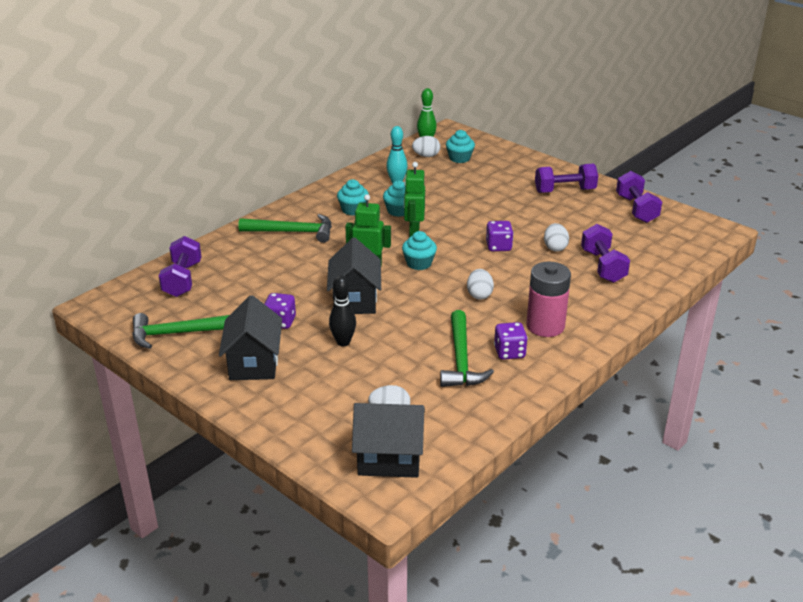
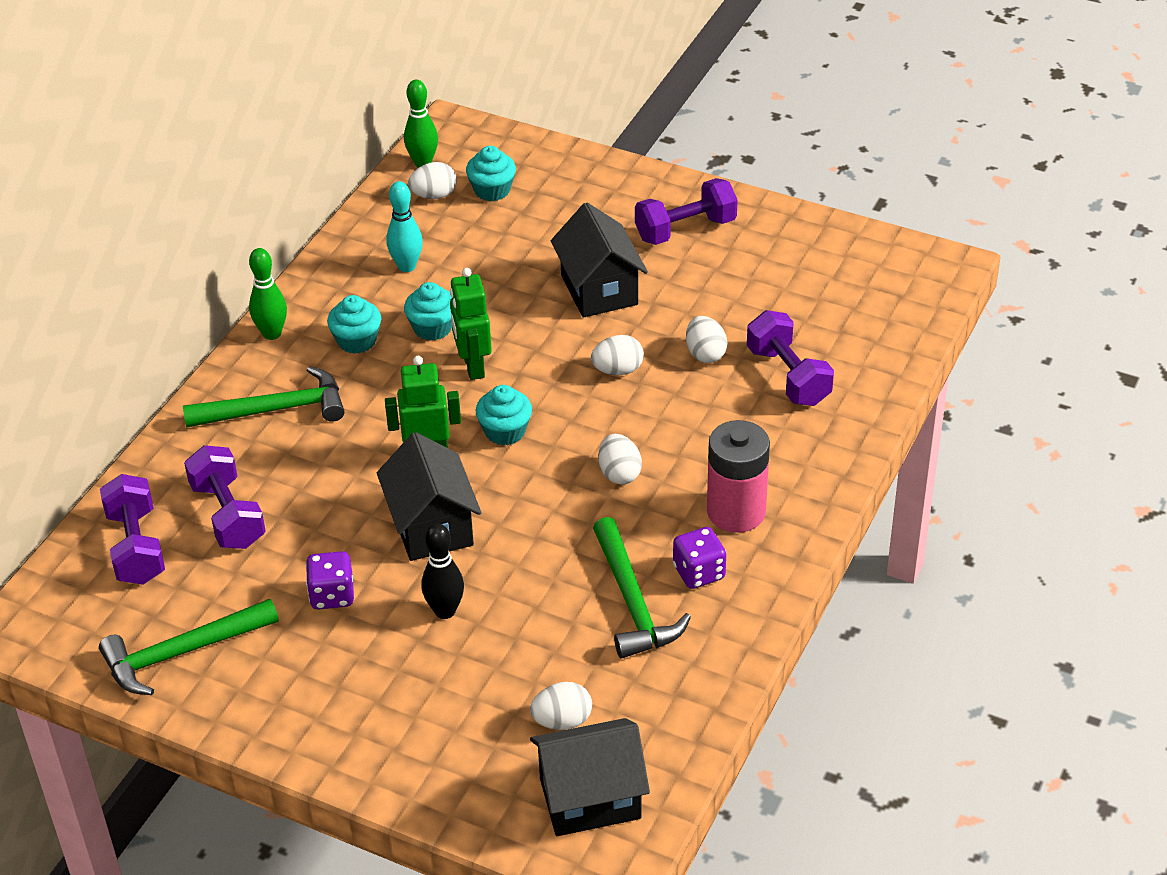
camera: 15 degrees left, 10 degrees up
black house [219,295,282,380] -> black house moved to [551,202,648,318]
purple dice [486,221,514,251] -> white egg [591,335,644,375]
purple dumbbell [616,171,662,223] -> purple dumbbell moved to [184,445,266,549]
none -> green bowling pin [249,248,287,340]

